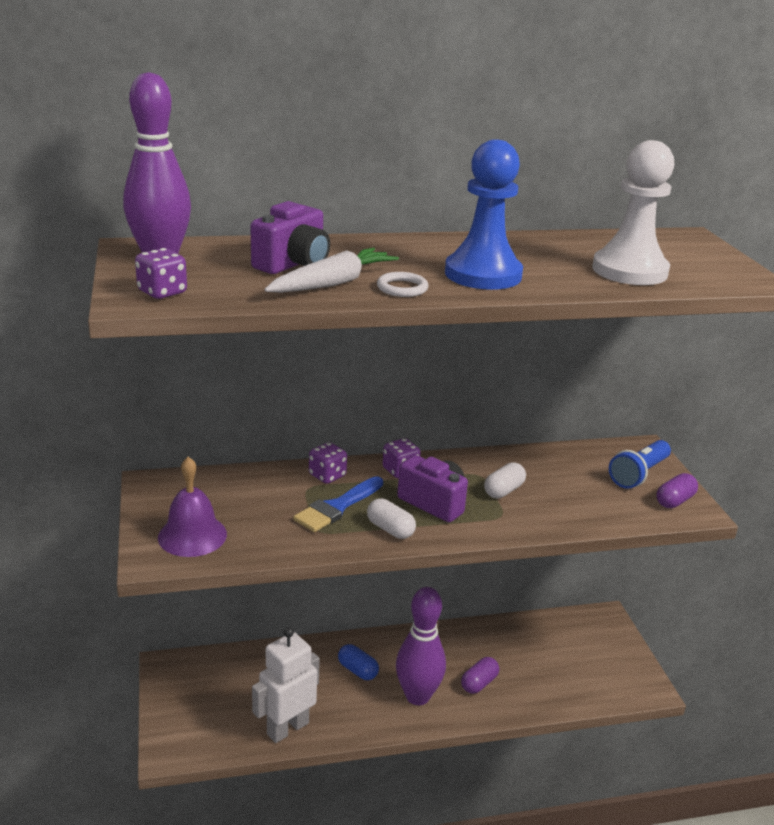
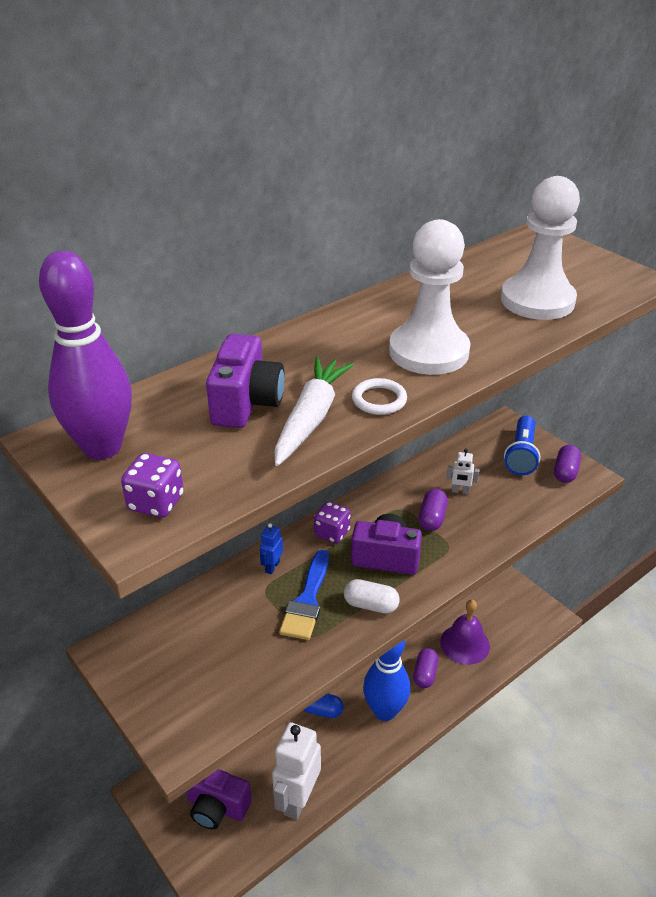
camera: 25 degrees left, 10 degrees up
purple bell [158,457,227,557] -> purple bell moved to [440,599,490,665]
purple dice [309,442,347,484] -> blue robot [260,523,283,574]
purple bowling pin [396,587,446,705] -> blue bowling pin [363,640,410,721]
blue pawn [445,139,523,290] -> white pawn [389,219,470,375]
white capsule [484,462,526,498] -> purple capsule [419,489,448,531]
none -> purple camera [186,769,252,829]
none -> white robot [446,449,479,494]

